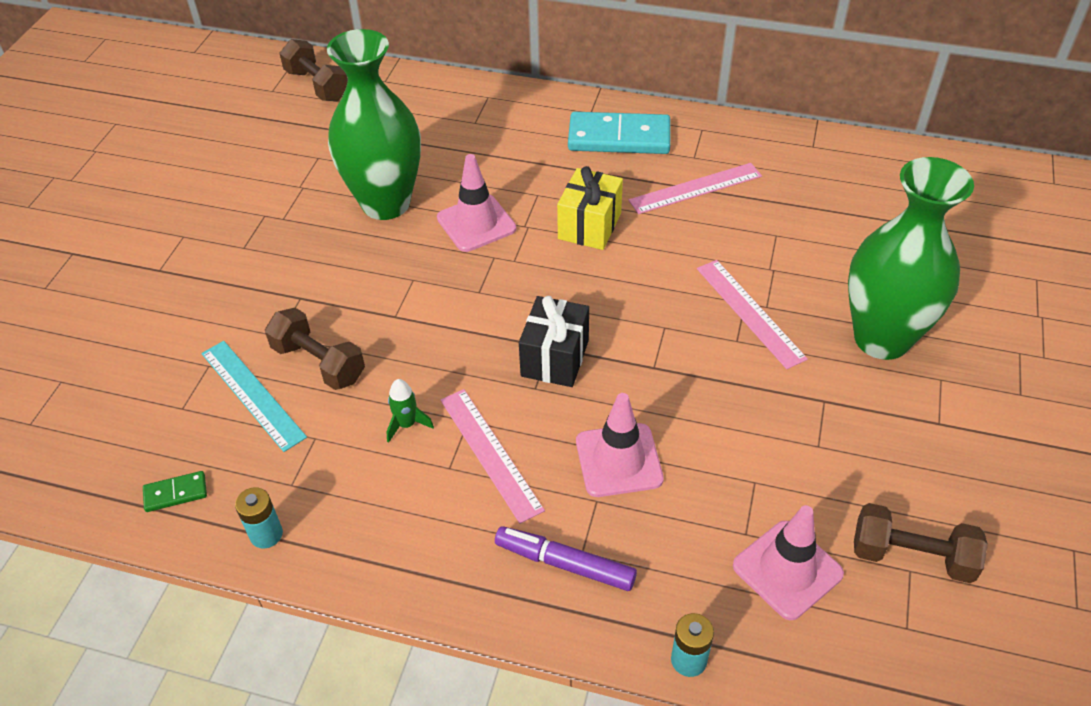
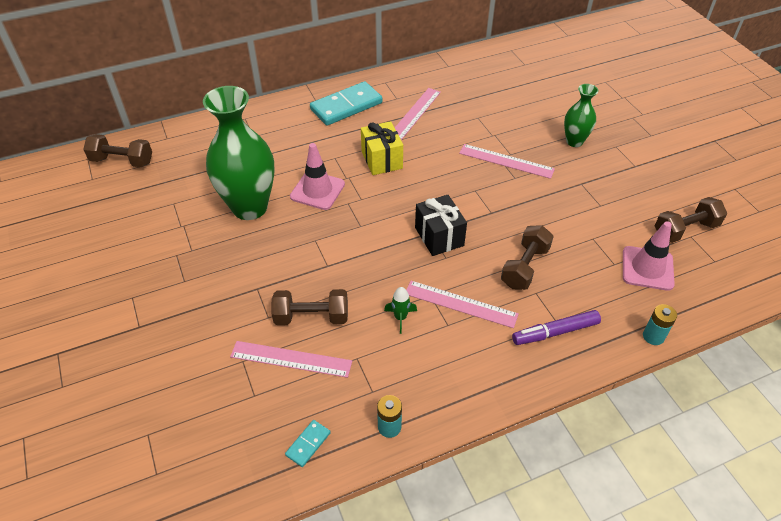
camera: 40 degrees left, 0 degrees up
green domino [143,471,207,512] -> turquoise domino [285,420,331,467]
turquoise ruler [202,341,307,452] -> pink ruler [230,341,352,378]
pink traffic cone [576,393,664,497] -> brown dumbbell [501,225,554,290]
green vase [848,157,974,360] -> green vase [564,84,598,147], size x0.52

